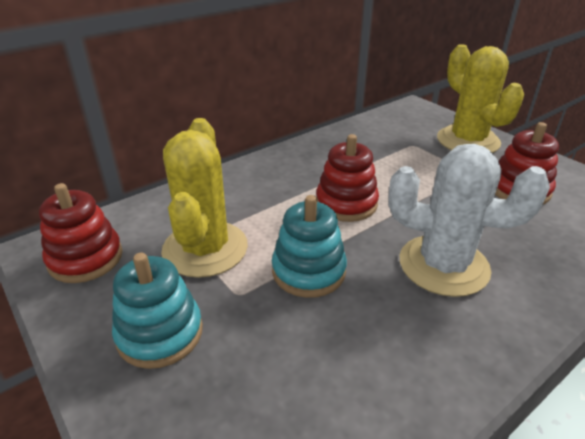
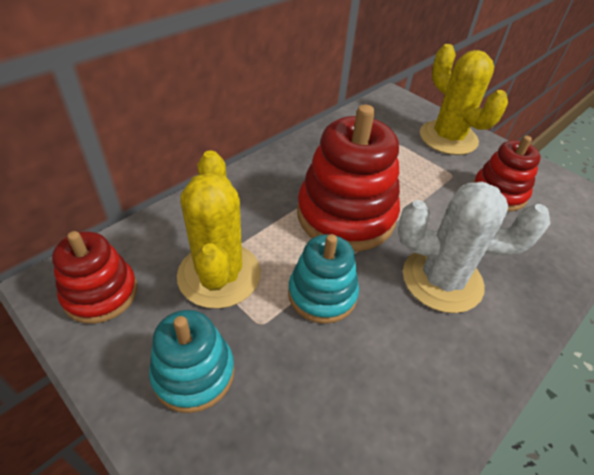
camera: 10 degrees left, 10 degrees up
red stacking toy [316,134,379,222] -> red stacking toy [297,104,400,252], size x1.68

